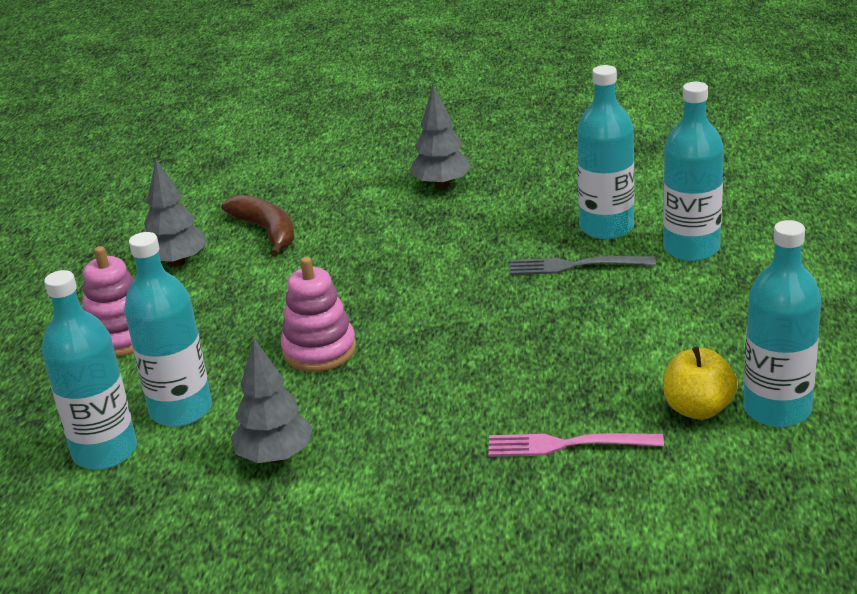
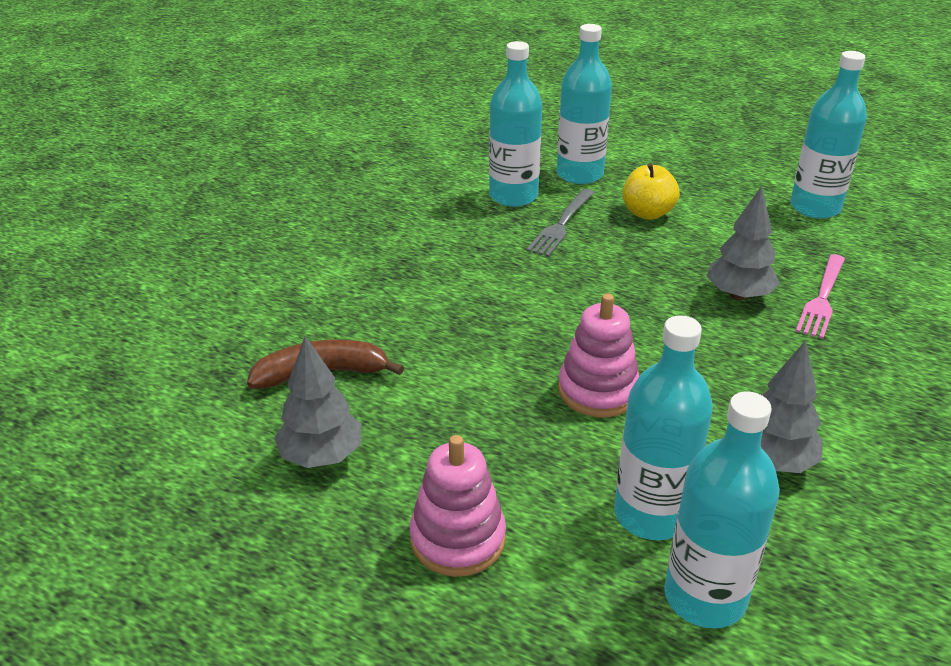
camera: 70 degrees left, 5 degrees up
grey tree [410,85,472,189] -> grey tree moved to [707,186,780,300]
yellow apple [663,347,738,420] -> yellow apple moved to [623,163,680,220]

